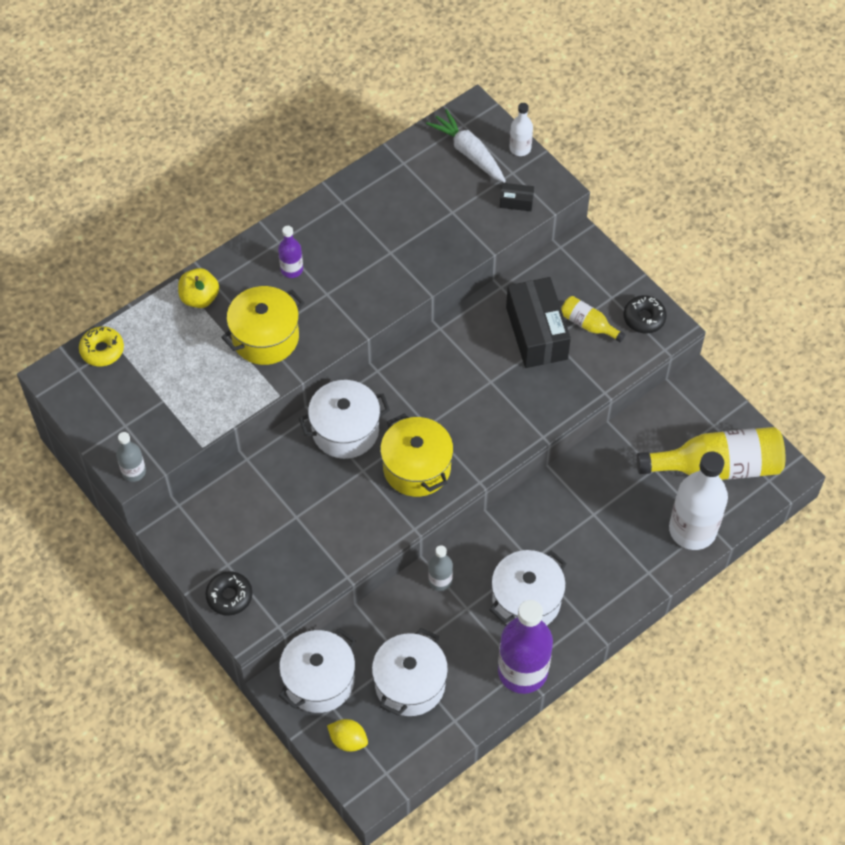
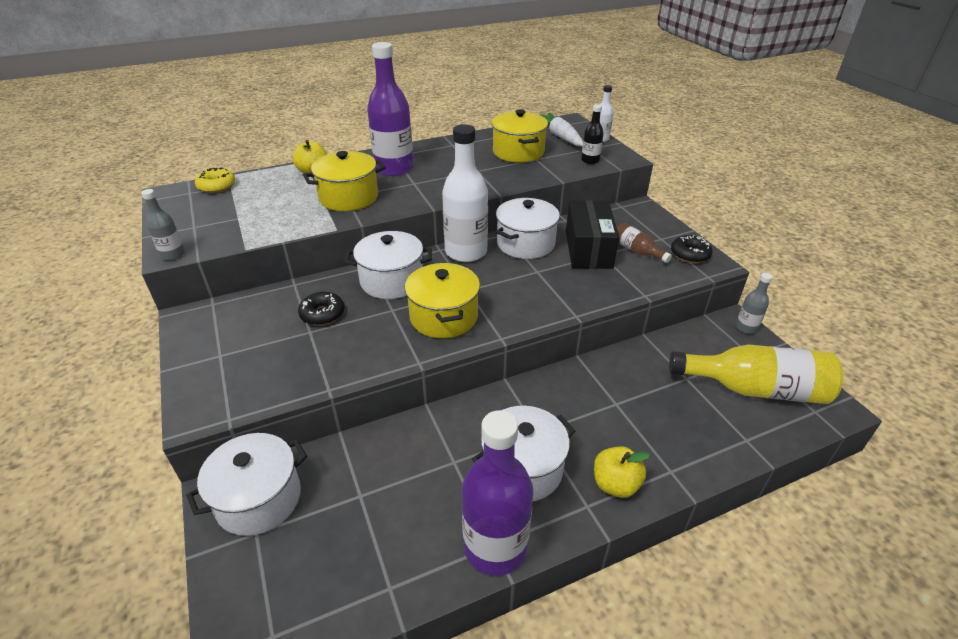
camera: 15 degrees right, 20 degrees down
black donut [205,571,252,616] -> black donut moved to [298,292,344,326]
purple bottle [278,226,303,278] -> purple bottle [367,42,414,176], size x2.07
yellow lemon [327,719,368,752] -> none
white pot [372,628,448,716] -> white pot moved to [496,198,560,259]
grey bottle [428,545,453,591] -> grey bottle moved to [736,273,773,334]
black box [500,183,534,211] -> black bottle [581,104,604,164]
yellow bottle [561,296,626,343] -> brown bottle [617,223,672,263]
white bottle [669,452,728,550] -> white bottle moved to [442,124,488,262]
none -> yellow pot [492,109,548,163]
none -> yellow apple [594,446,650,498]

